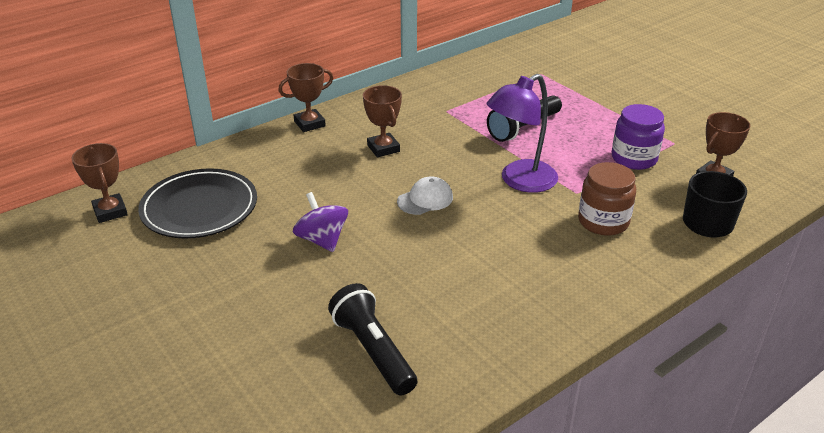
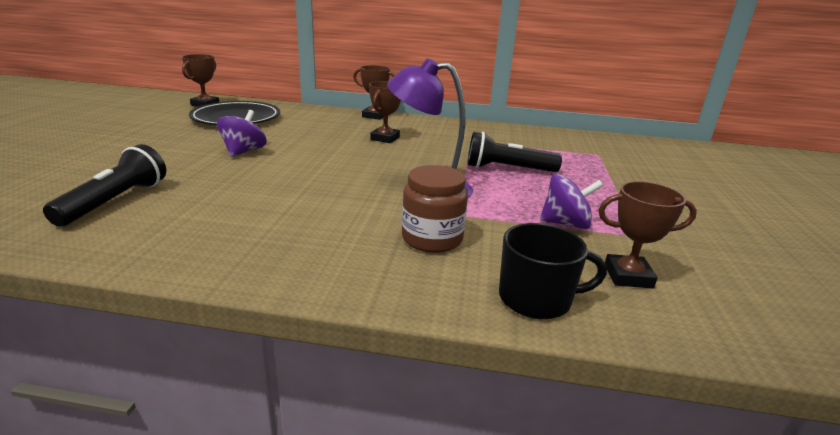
camera: 45 degrees right, 10 degrees down
white cap [397,176,453,215] -> none
purple jar [612,104,665,170] -> purple spinning top [540,174,603,229]

